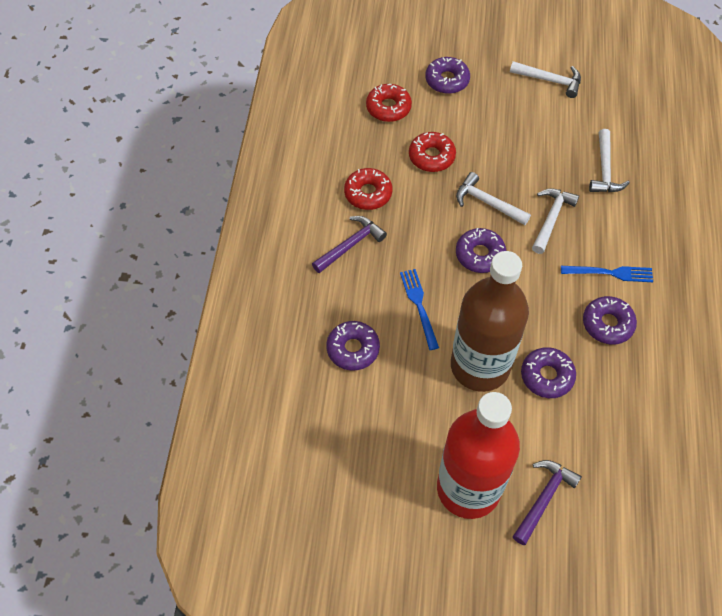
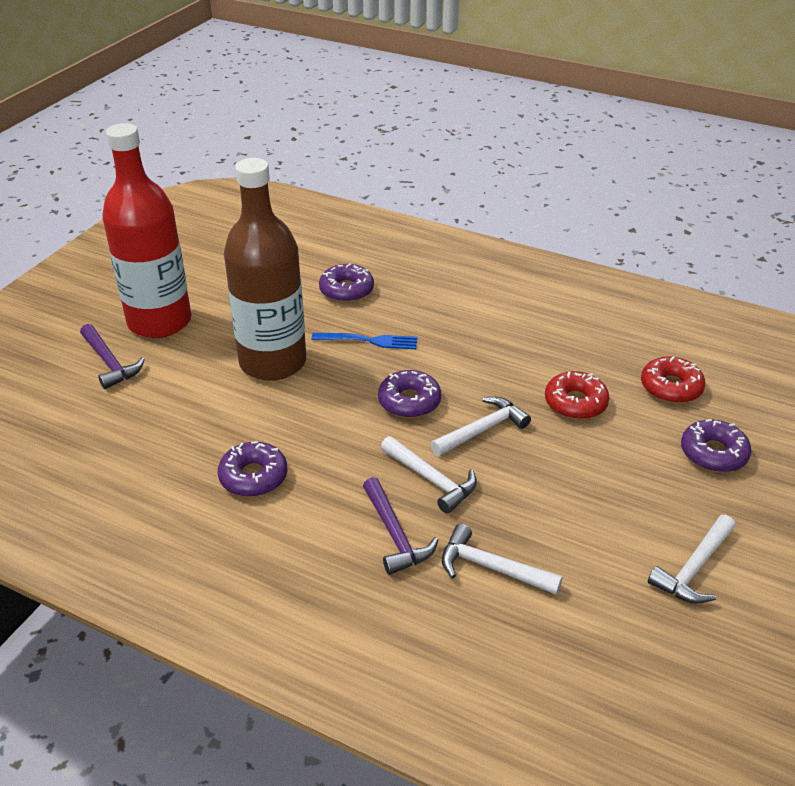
camera: 110 degrees right, 20 degrees down
purple hammer [312,216,387,273] -> purple hammer moved to [363,477,438,575]
red donut [344,168,392,210] -> none
purple donut [521,347,576,398] -> none
blue fork [561,266,653,282] -> none

